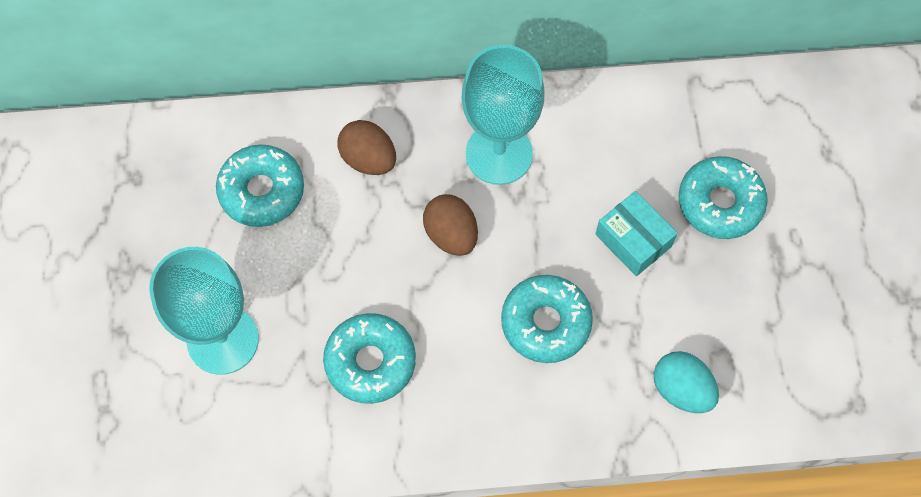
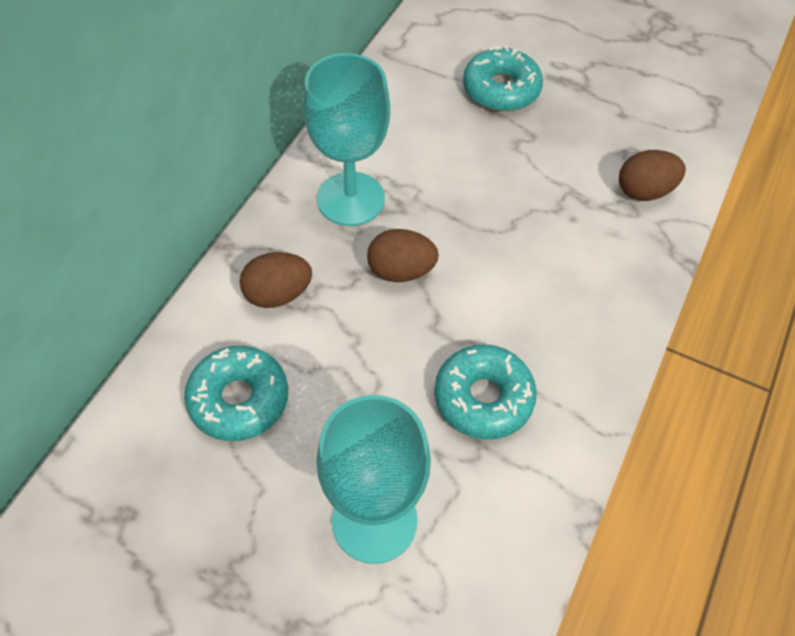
camera: 60 degrees left, 10 degrees down
turquoise donut [501,275,593,363] -> none
turquoise box [595,191,678,276] -> none
turquoise egg [654,351,719,413] -> brown egg [619,150,686,201]

